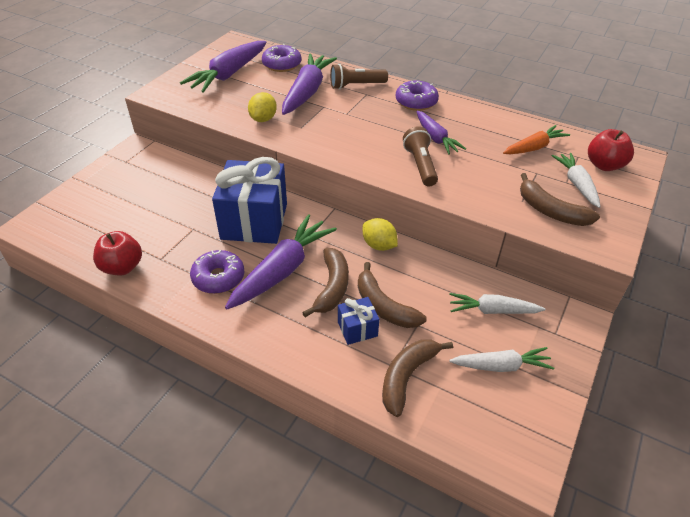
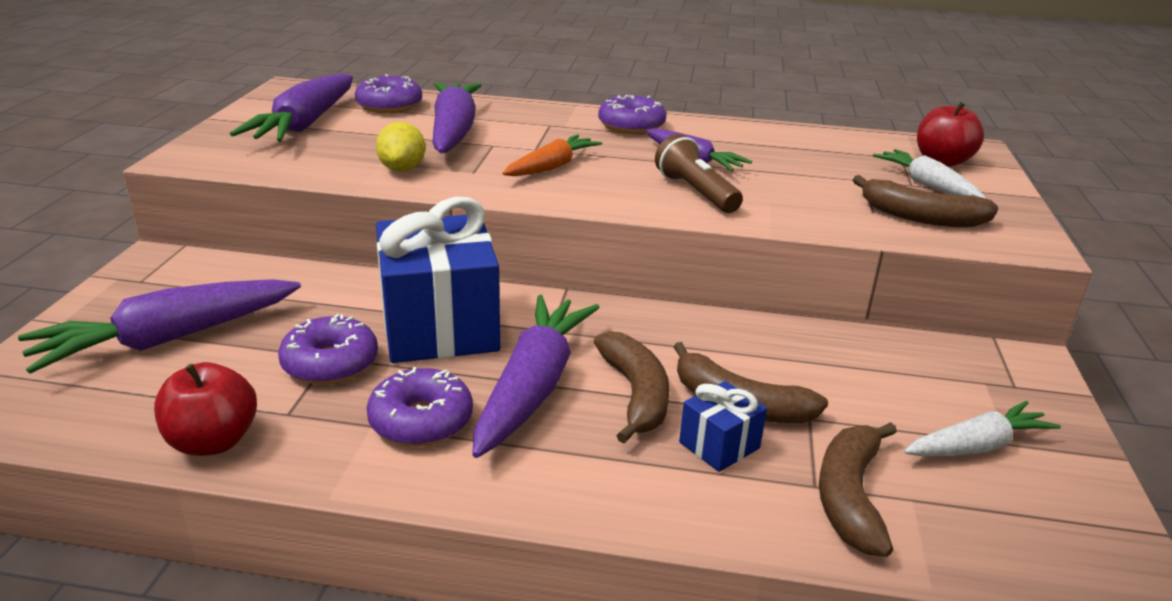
camera: 20 degrees left, 15 degrees down
brown flashlight [330,64,388,90] -> none
yellow lemon [363,218,398,251] -> none
white carrot [449,293,545,314] -> none
orange carrot [503,125,570,154] -> orange carrot moved to [502,134,602,176]
none -> purple carrot [18,279,301,374]
none -> purple donut [278,314,378,385]

